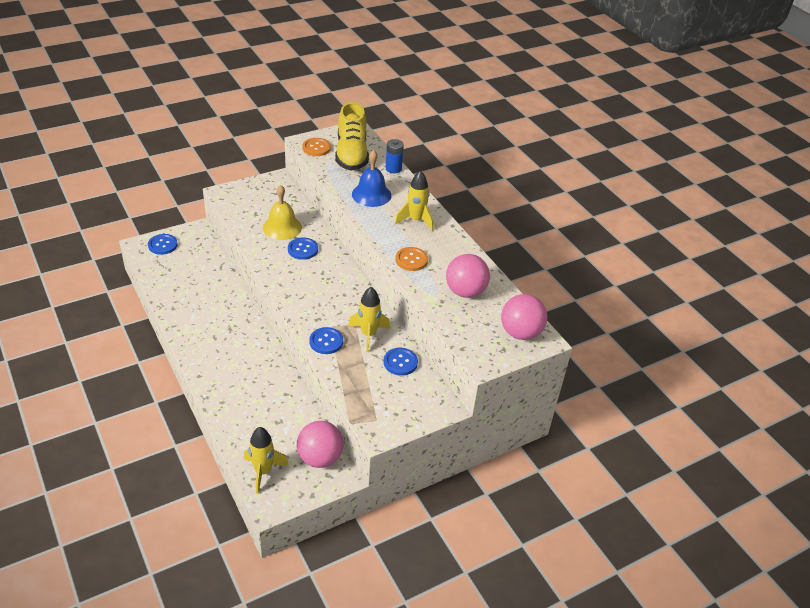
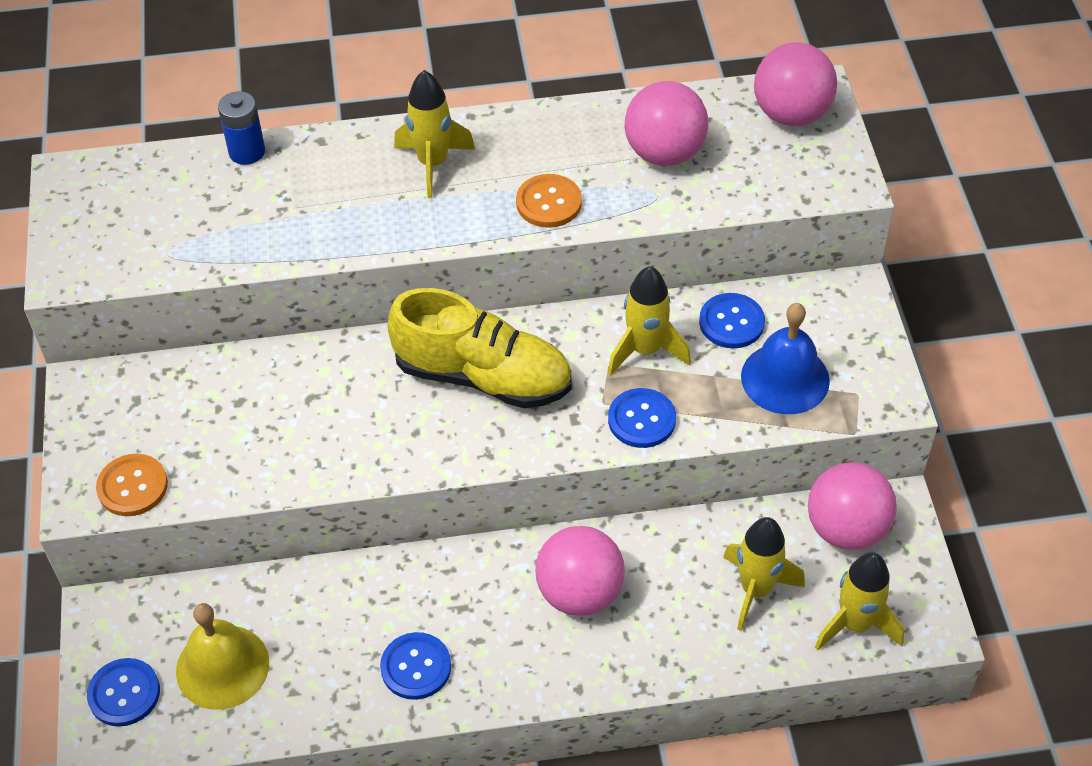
camera: 65 degrees left, 10 degrees up
yellow bell [263,185,302,240] -> yellow bell moved to [176,603,269,710]
blue button [288,238,318,260] -> blue button moved to [380,632,451,700]
orange button [302,138,331,156] -> orange button moved to [96,454,168,516]
yellow shoe [335,102,369,170] -> yellow shoe moved to [387,288,571,408]
blue bell [352,150,391,207] -> blue bell moved to [741,303,830,414]
none -> pink ball [535,526,625,616]
none -> yellow rocket [723,517,805,631]

